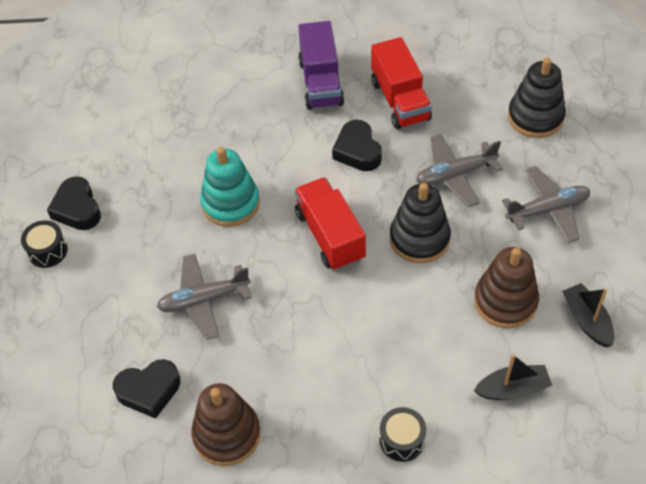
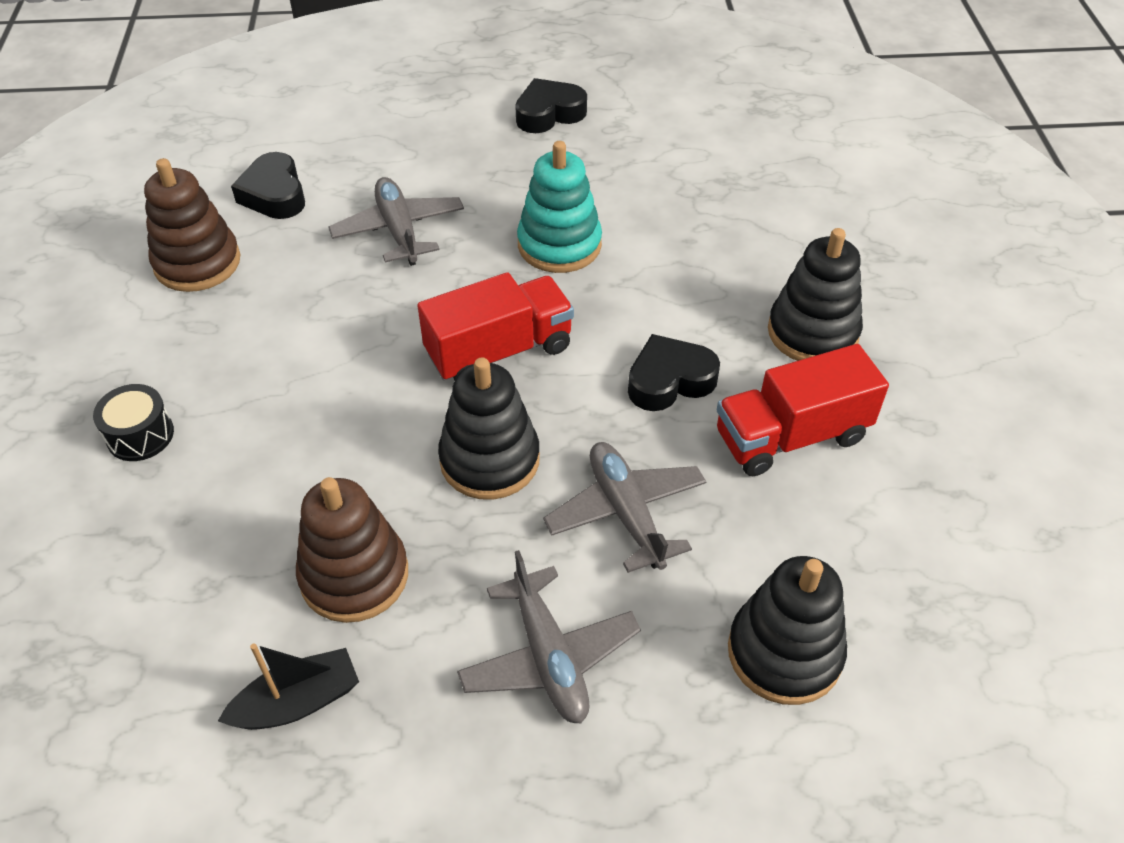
camera: 85 degrees right, 5 degrees down
black drum [21,220,68,268] -> none
purple truck [298,21,344,110] -> black stacking toy [768,228,863,361]
black boat [474,355,552,400] -> none

